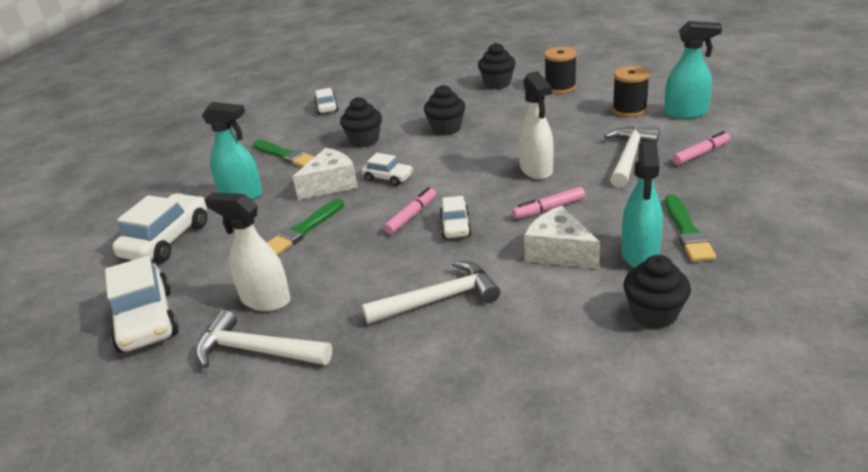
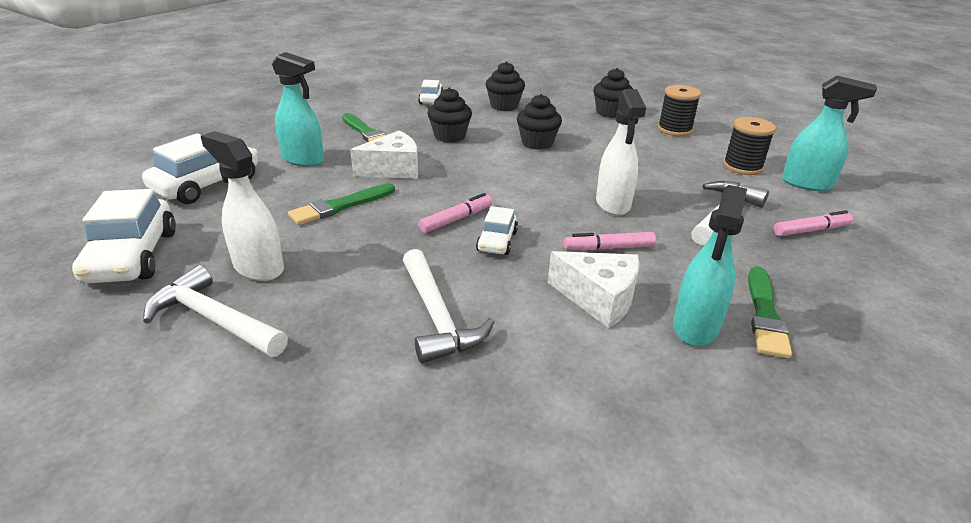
camera: 10 degrees right, 0 degrees up
white car [362,153,413,186] -> none
white hammer [362,261,500,324] -> white hammer turned 75 degrees clockwise [403,249,494,363]
white cheese [524,206,600,269] -> white cheese turned 150 degrees clockwise [548,251,639,328]
black cupcake [623,255,691,329] -> black cupcake moved to [486,61,525,111]

